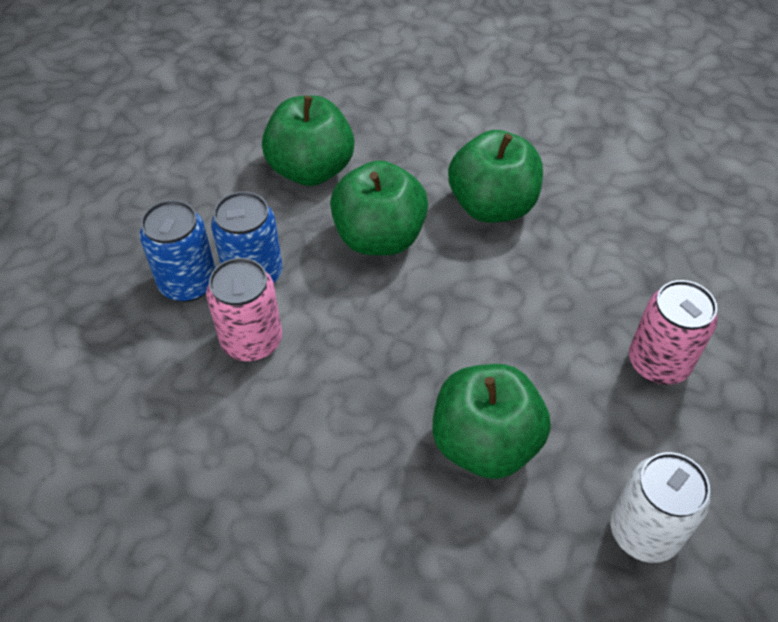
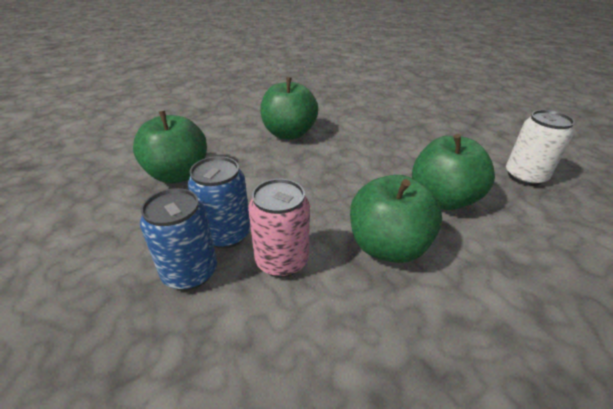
camera: 55 degrees left, 15 degrees down
green apple [330,160,428,256] -> green apple moved to [350,175,442,263]
pink can [629,280,718,385] -> none

